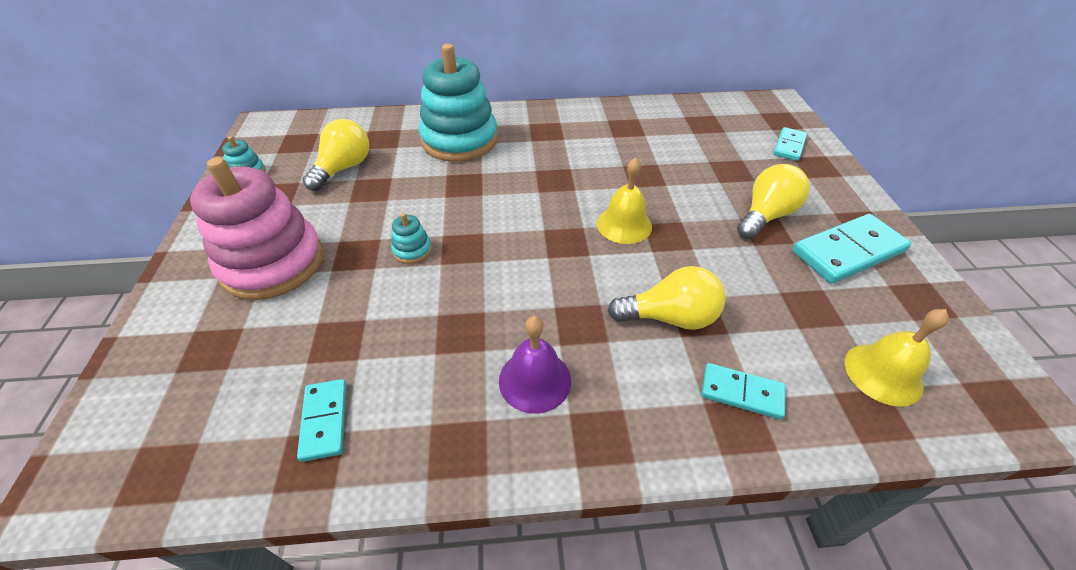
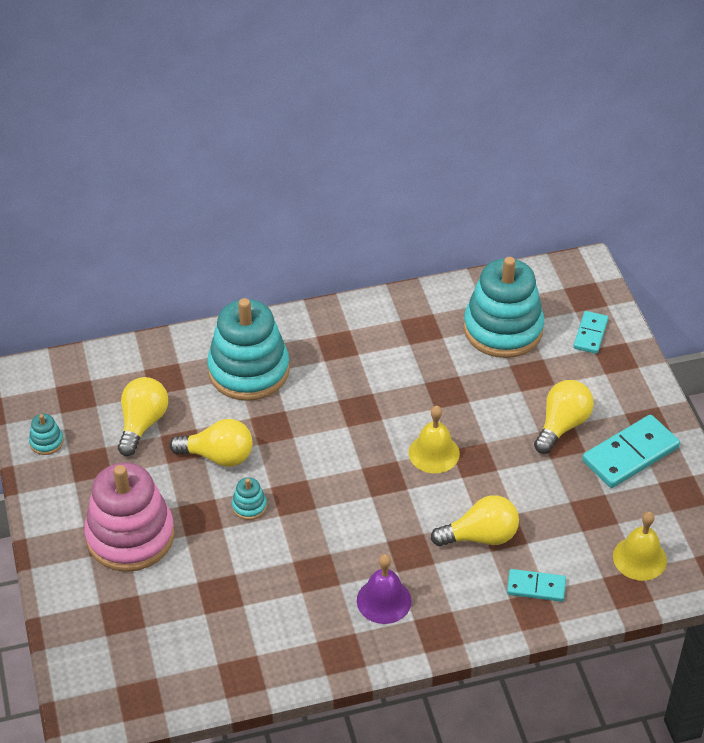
camera: 10 degrees left, 0 degrees up
turquoise domino [297,379,347,462] -> none
none -> yellow light bulb [169,419,253,467]
none -> turquoise stacking toy [463,257,544,358]

